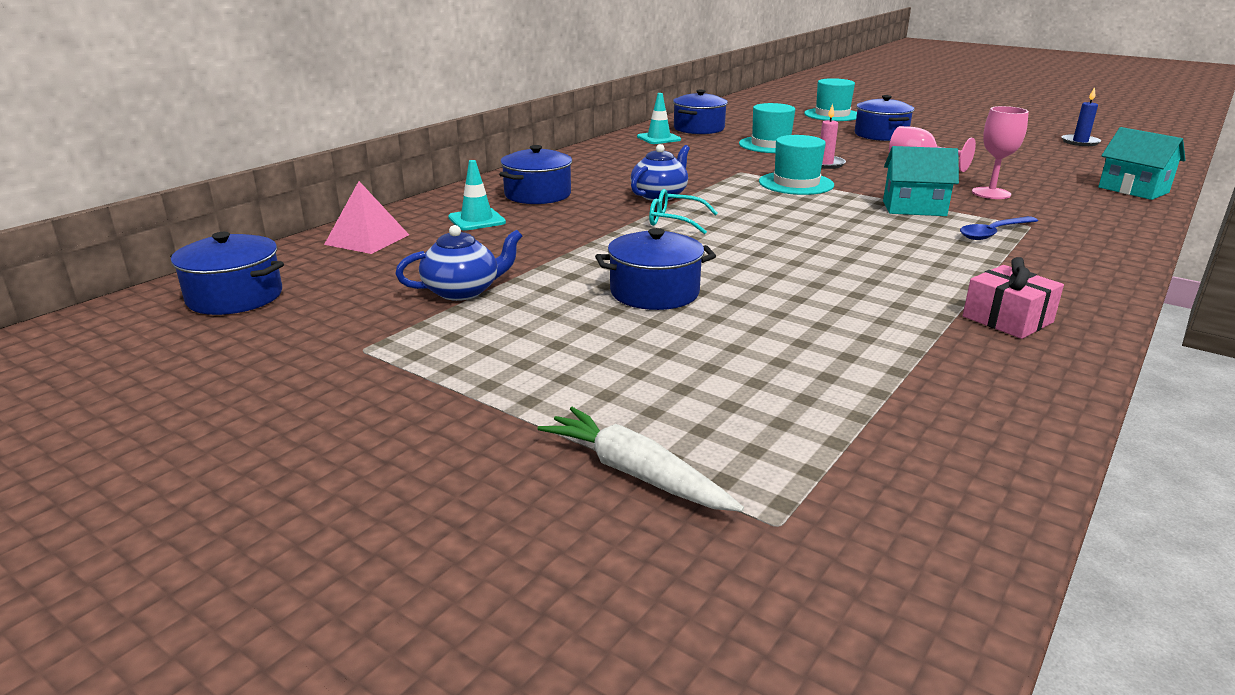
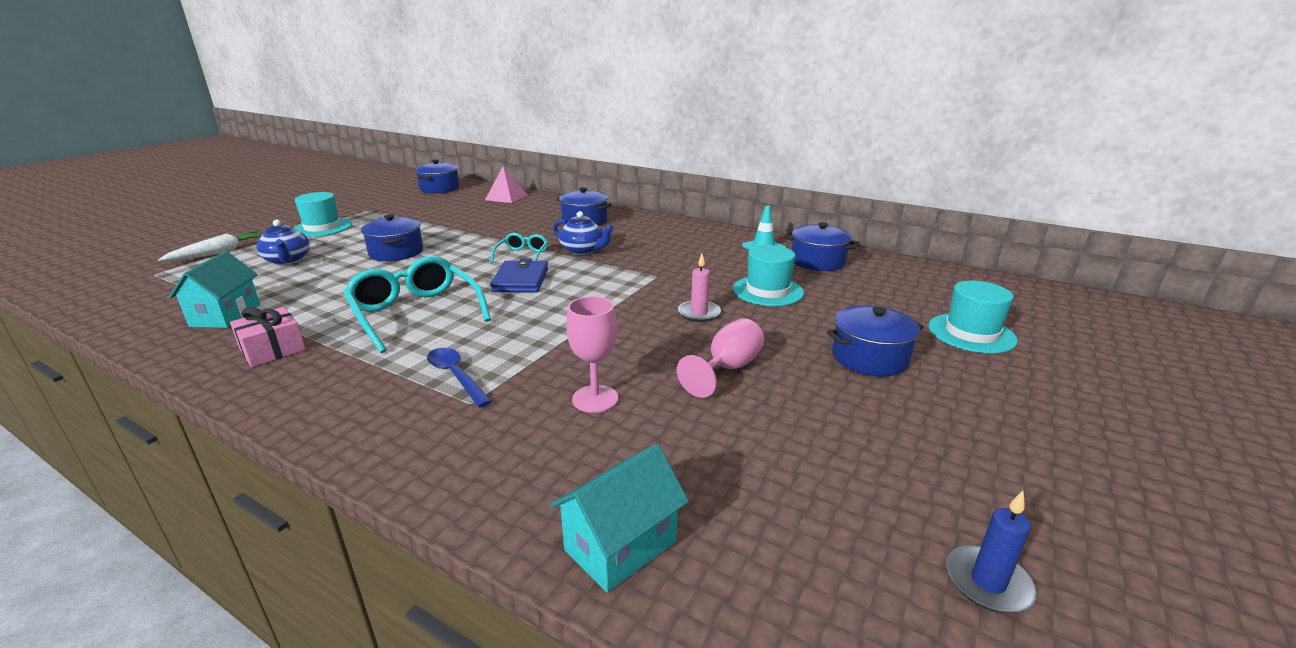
camera: 85 degrees right, 0 degrees up
blue teapot [395,225,523,301] -> blue teapot moved to [256,220,310,265]
turquoise traffic cone [448,160,506,231] -> none
turquoise hat [759,135,834,195] -> turquoise hat moved to [294,192,352,237]
turquoise house [883,146,959,216] -> turquoise house moved to [168,251,260,328]
none -> turquoise glasses [343,256,491,353]
none -> blue wallet [490,259,548,293]

